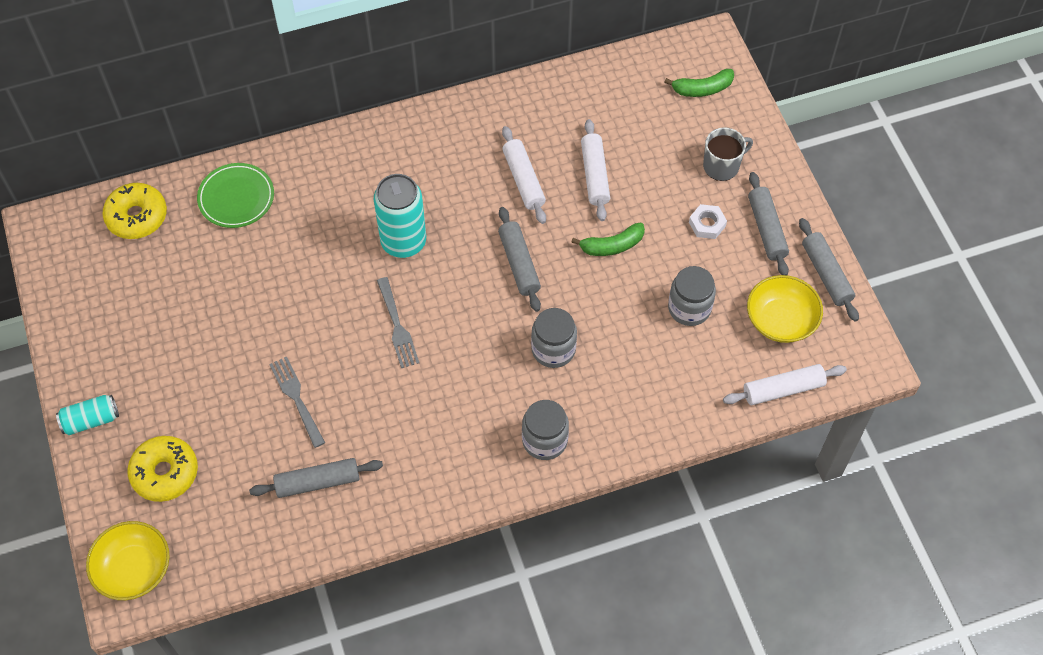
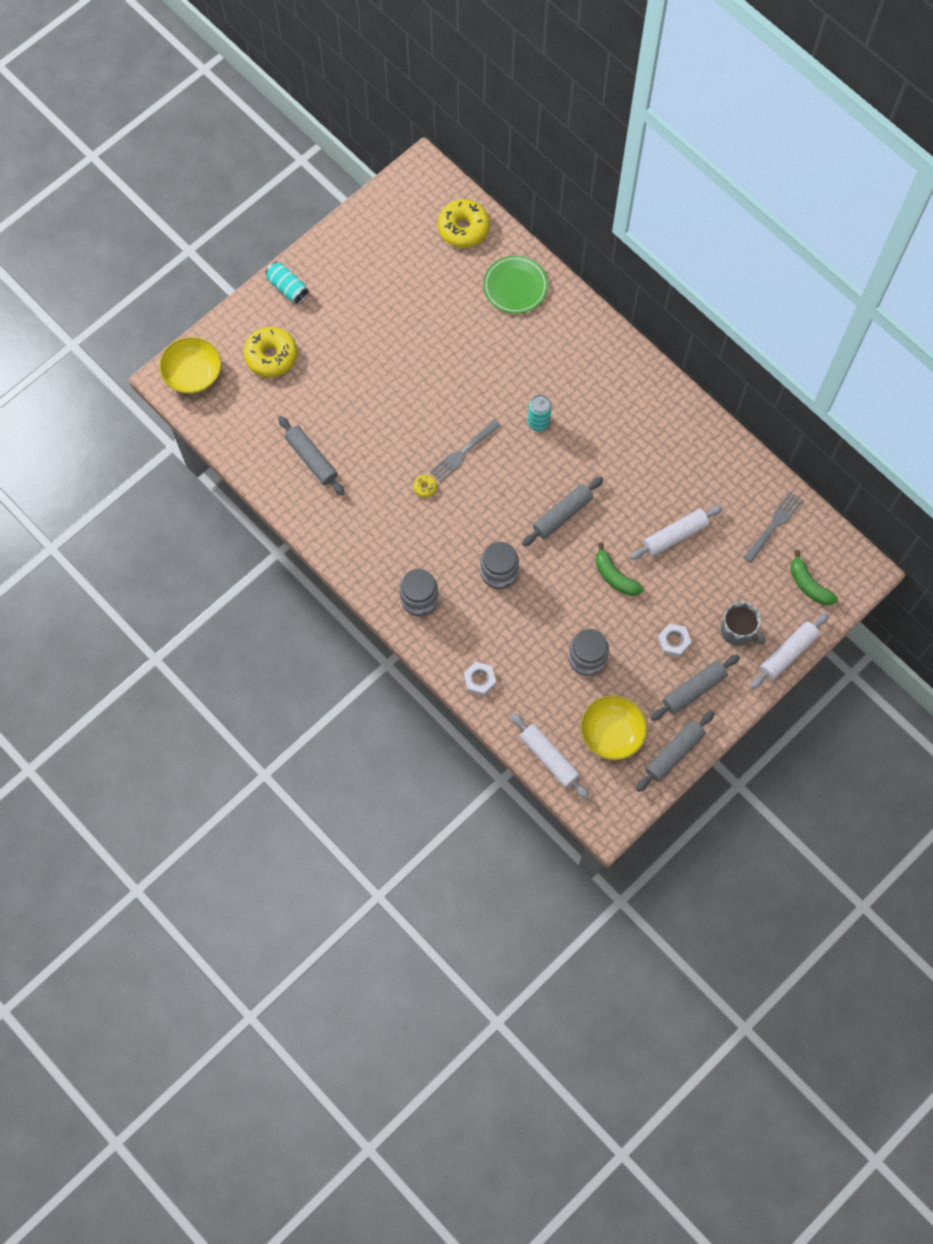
camera: 65 degrees right, 10 degrees up
grey fork [269,357,325,448] -> grey fork moved to [744,491,803,563]
turquoise can [374,174,426,258] -> turquoise can [528,395,552,431], size x0.56
white rolling pin [502,126,546,224] -> white rolling pin moved to [751,613,829,689]
none -> yellow donut [414,475,437,497]
none -> white nut [464,662,496,696]

